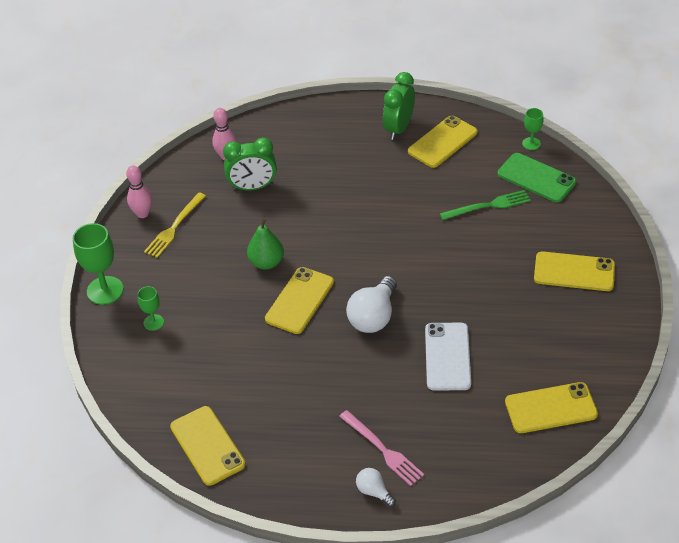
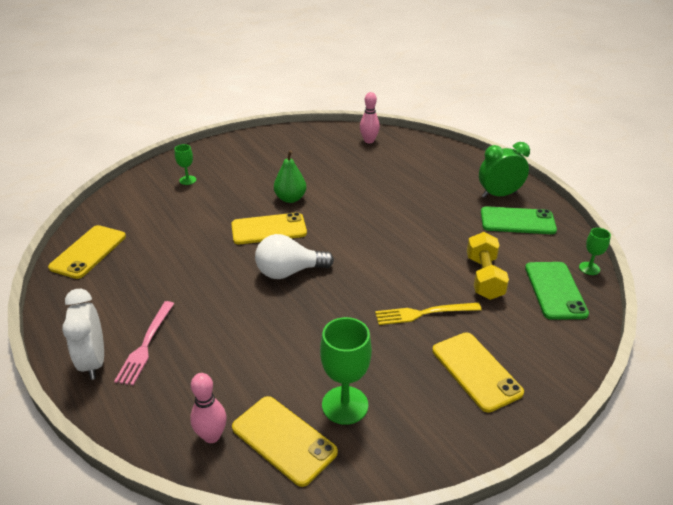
camera: 50 degrees right, 10 degrees down
green goblet [73,223,123,305] -> green goblet moved to [320,317,372,425]
pink bowling pin [126,165,152,218] -> pink bowling pin moved to [190,373,227,443]
yellow fork [144,193,206,258] -> yellow fork moved to [375,303,482,325]
green clock [223,137,277,191] -> none
white light bulb [356,468,396,507] -> white clock [62,289,104,380]
yellow phone [408,116,477,168] -> green phone [481,206,557,234]
white phone [425,323,471,390] -> none
green fork [440,190,531,220] -> yellow dumbbell [467,232,509,300]

